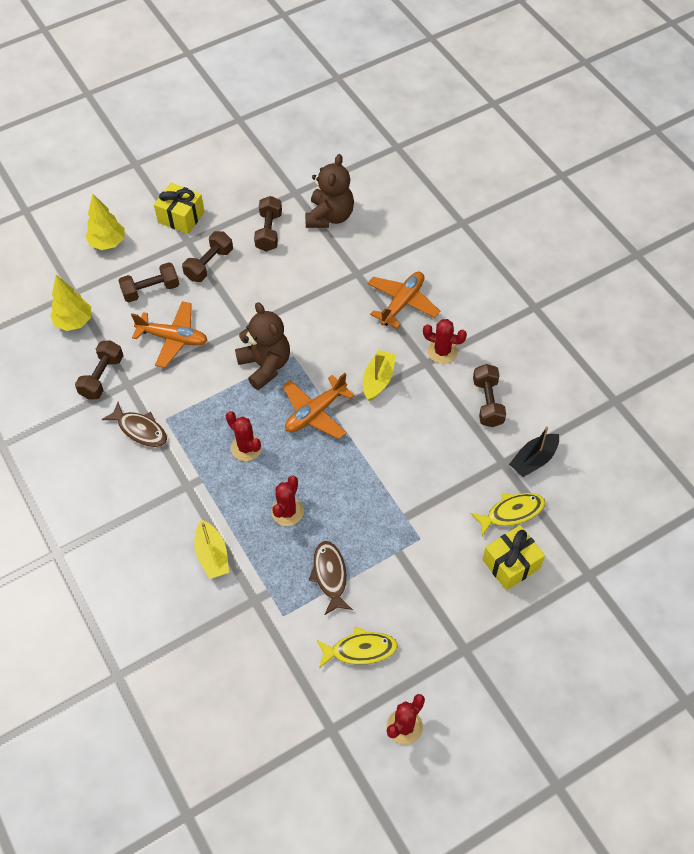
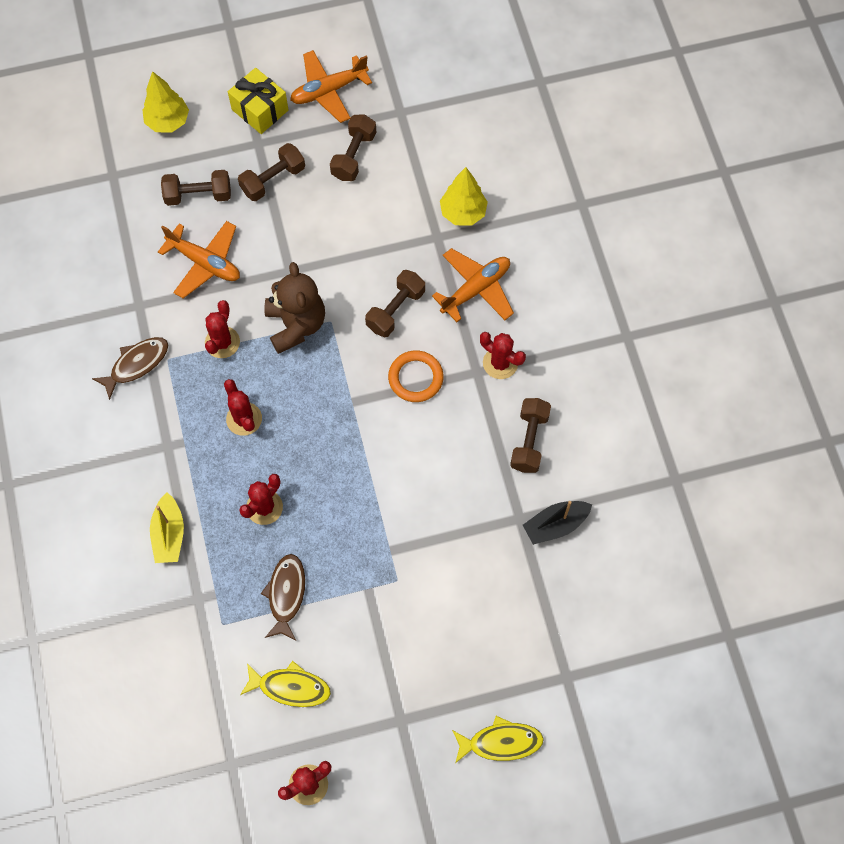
camera: 15 degrees right, 10 degrees up
yellow tree [50,275,91,331] -> yellow tree moved to [440,167,488,226]
brown dumbbell [75,340,123,400] -> brown dumbbell moved to [365,270,425,337]
brown fish [102,402,167,447] -> brown fish turned 90 degrees counterclockwise [92,337,168,400]
orange plane [283,373,355,439] -> orange plane moved to [290,50,372,123]
brown teddy bear [305,154,354,228] -> none
yellow boat [363,350,396,401] -> orange ring [388,350,444,402]
yellow fish [470,493,545,536] -> yellow fish moved to [452,716,544,763]
yellow gift [483,525,545,590] -> none
none -> red cactus [205,300,240,358]

